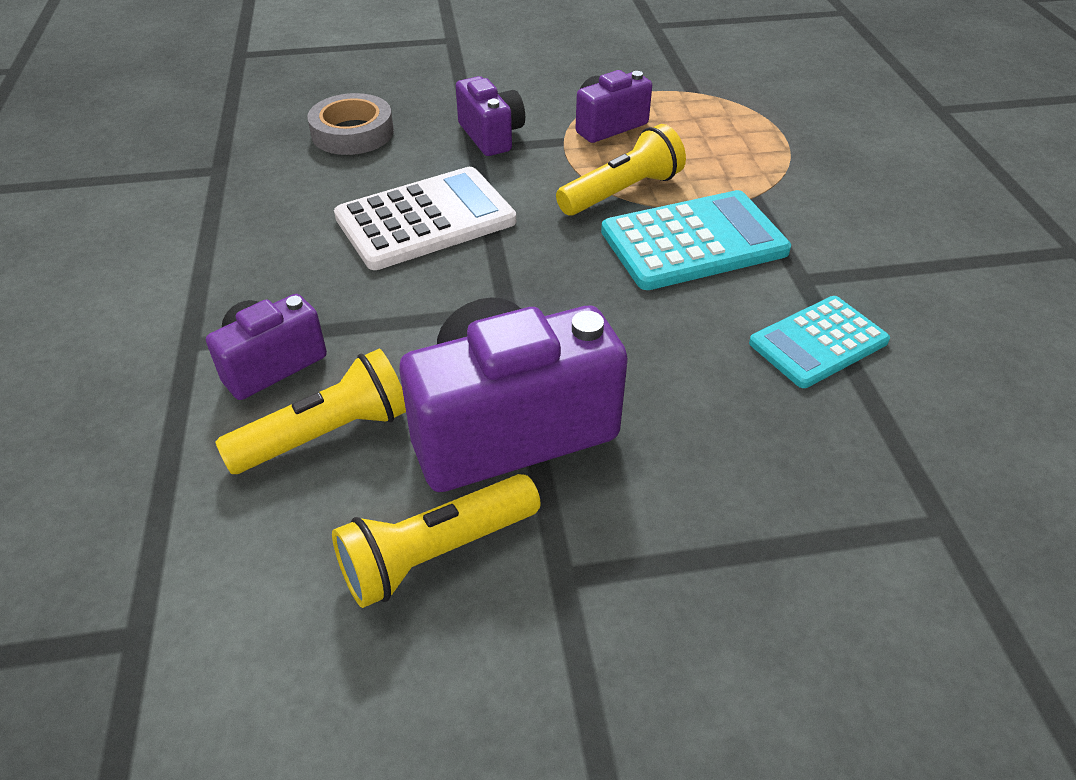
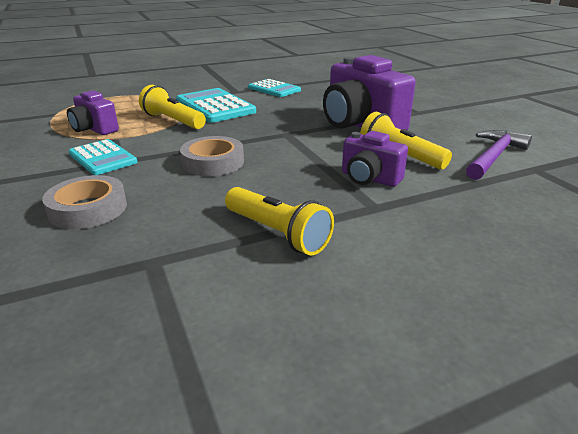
camera: 105 degrees left, 15 degrees down
yellow flashlight [332,474,540,608] -> yellow flashlight moved to [225,187,334,256]
white calculator [334,167,516,270] -> grey tape [180,136,244,176]
purple camera [456,76,525,156] -> turquoise calculator [69,139,137,175]
none -> purple hammer [466,130,532,180]

